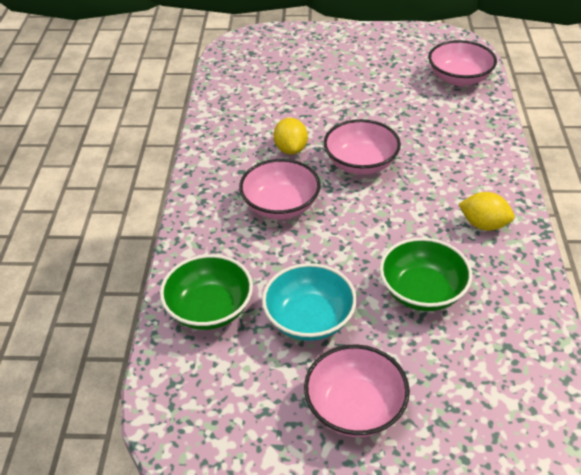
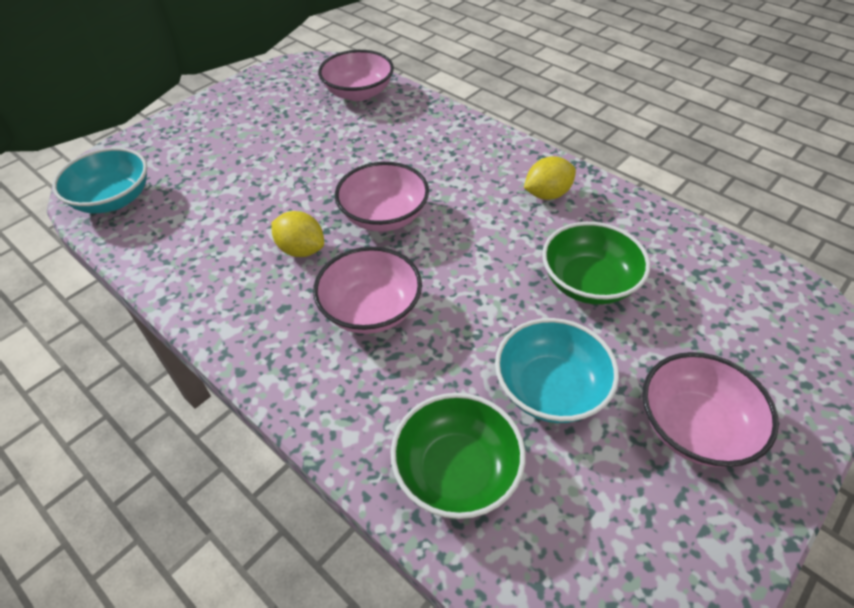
camera: 50 degrees left, 5 degrees up
none -> turquoise bowl [52,148,147,213]

